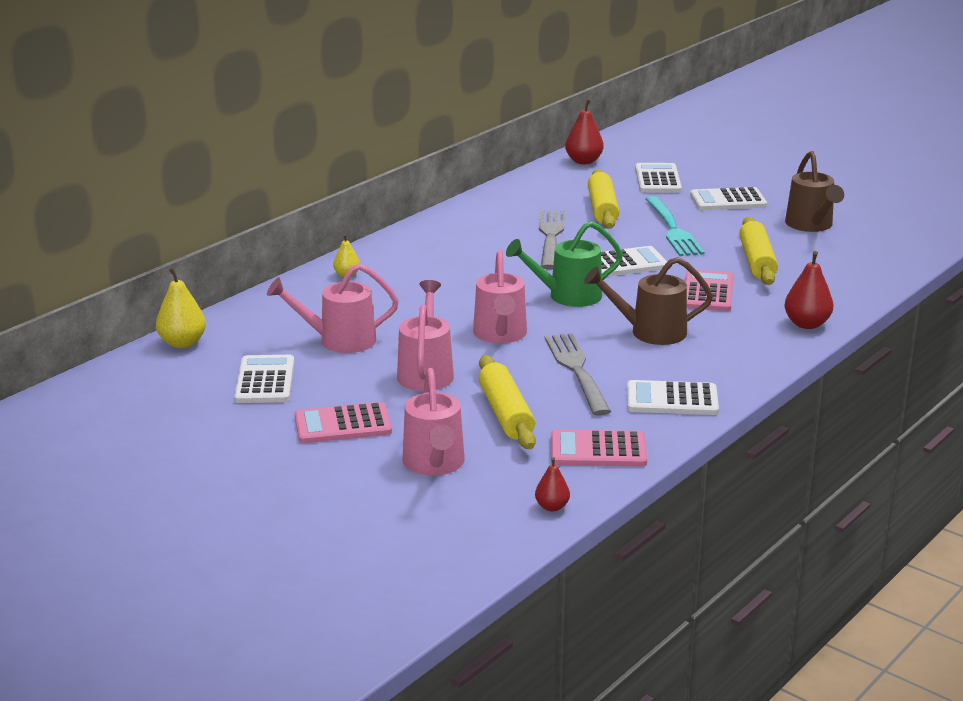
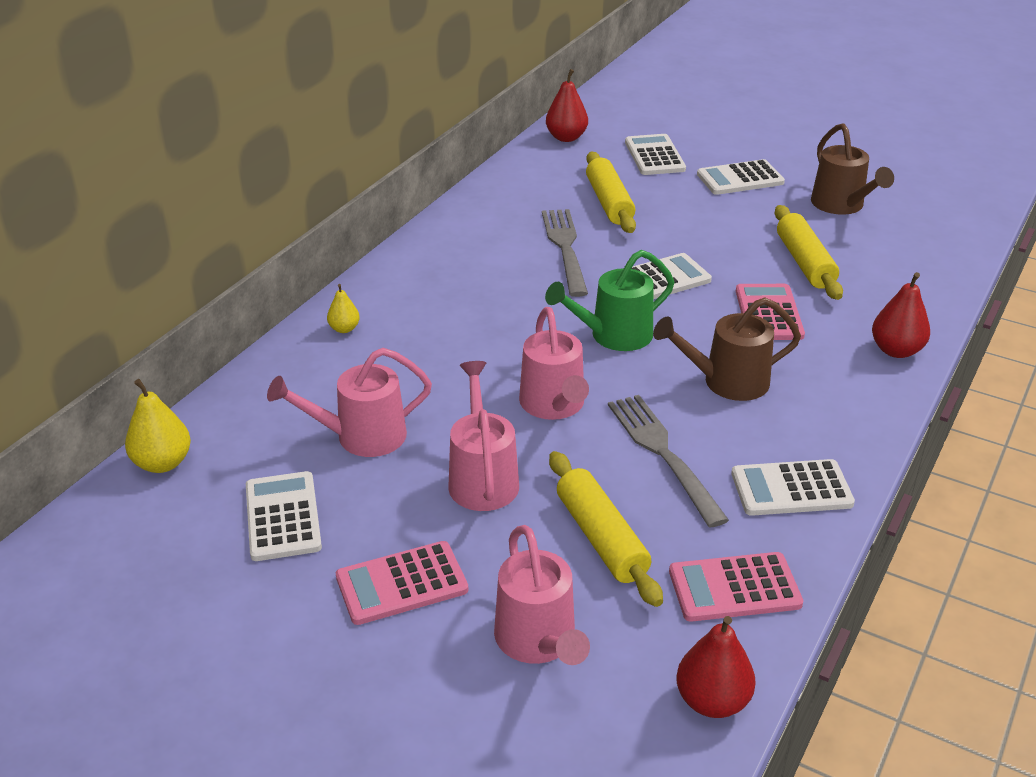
camera: 10 degrees left, 10 degrees up
red pear [535,457,570,512] -> red pear [677,616,756,718], size x1.68
turquoise fork [645,196,704,256] -> none

